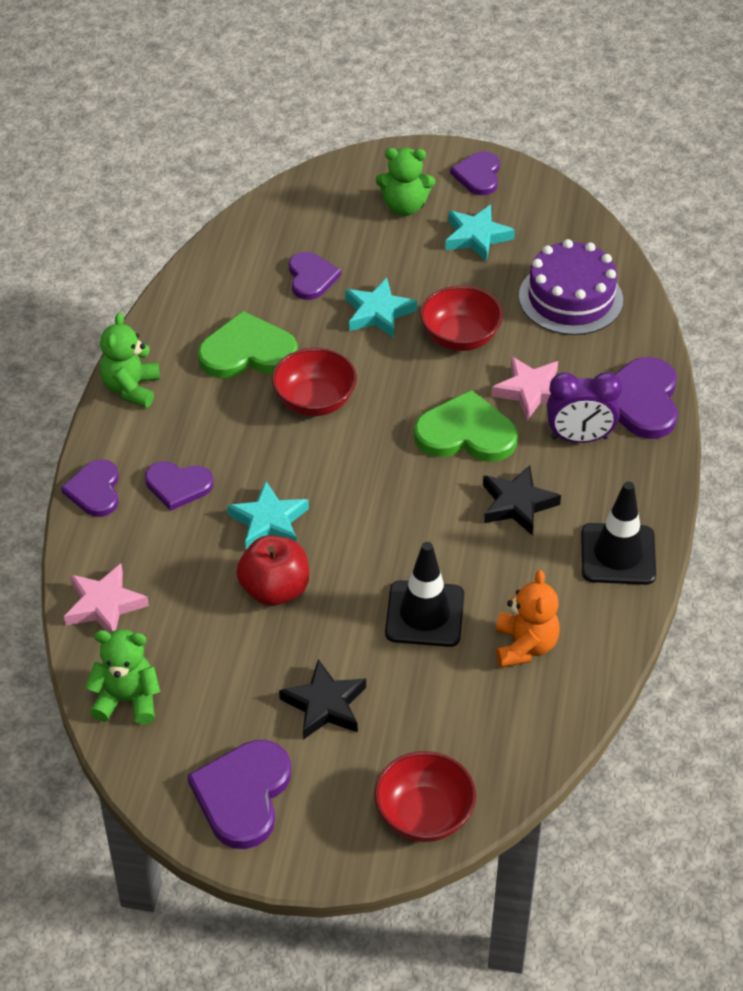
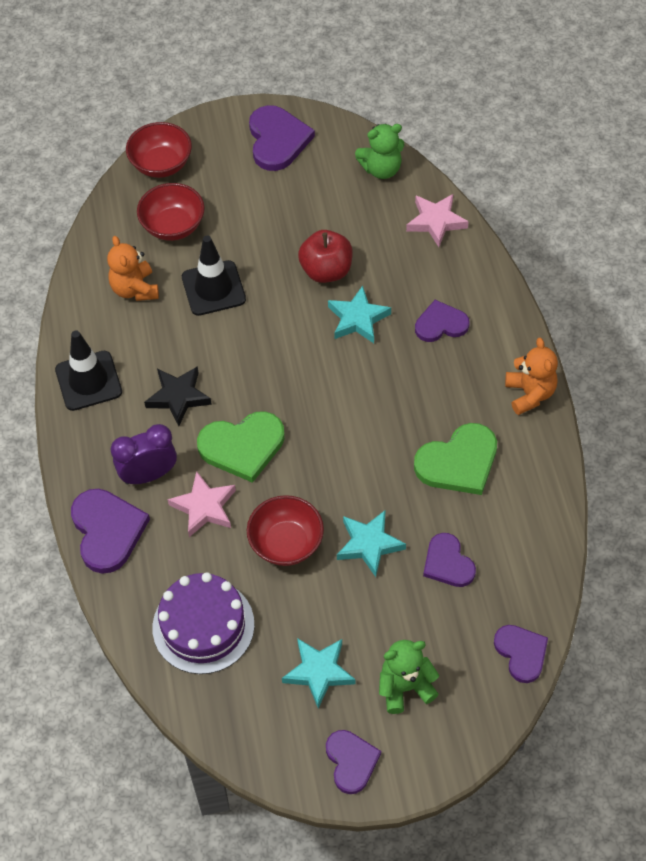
camera: 160 degrees right, 10 degrees up
purple heart [61,459,119,517] -> purple heart moved to [494,625,548,683]
green teddy bear [100,312,160,408] -> orange teddy bear [505,338,558,415]
red bowl [272,348,357,416] -> red bowl moved to [137,183,205,241]
black star [279,659,366,740] -> none

